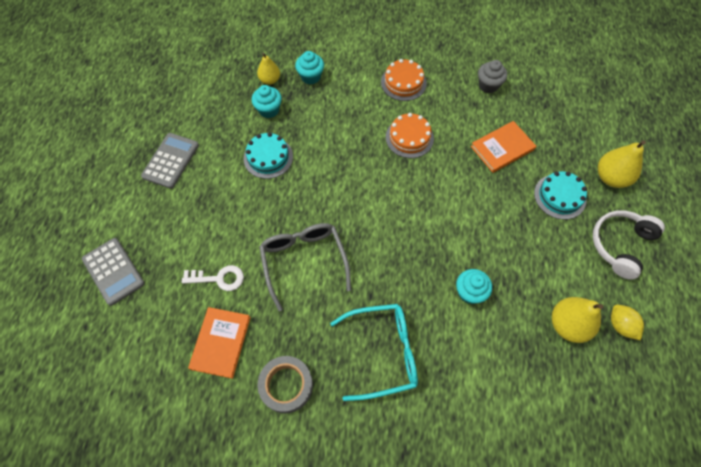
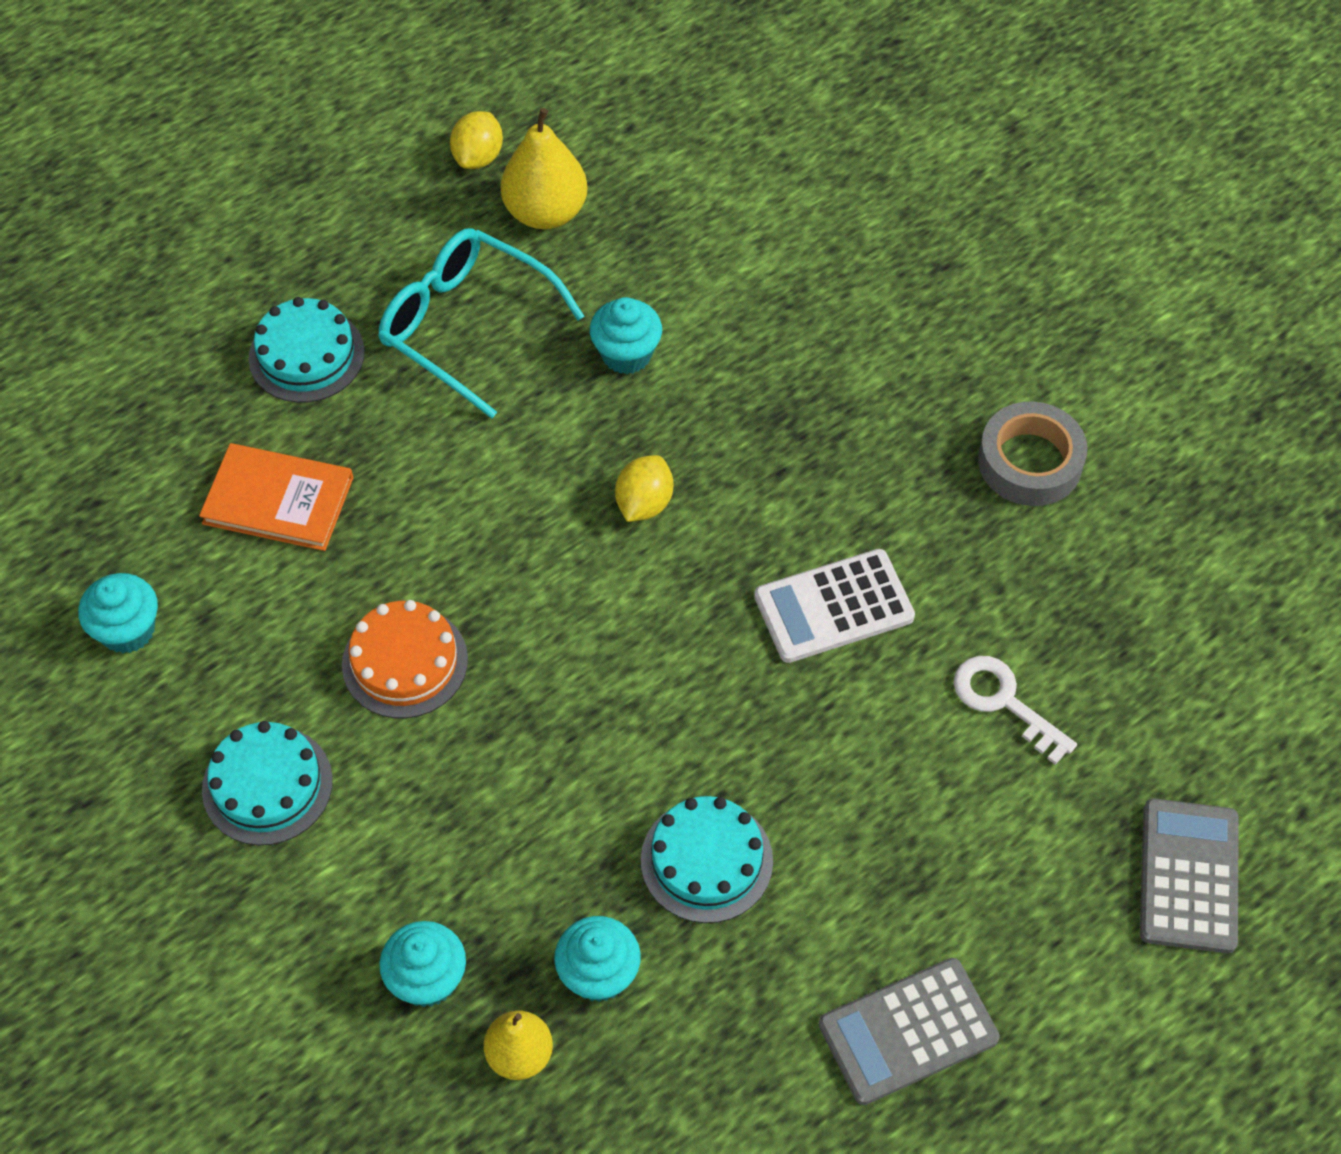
camera: 135 degrees left, 5 degrees down
orange book [188,307,251,379] -> none
grey glasses [259,223,351,311] -> white calculator [754,549,915,663]
turquoise glasses [330,304,418,401] -> turquoise glasses moved to [378,228,584,419]
orange cake [381,59,427,101] -> turquoise cake [202,721,333,845]
grey cupcake [478,60,507,93] -> turquoise cupcake [78,573,158,654]
white headphones [593,210,665,280] -> none
yellow pear [598,140,646,188] -> none
none -> yellow lemon [615,455,673,522]

